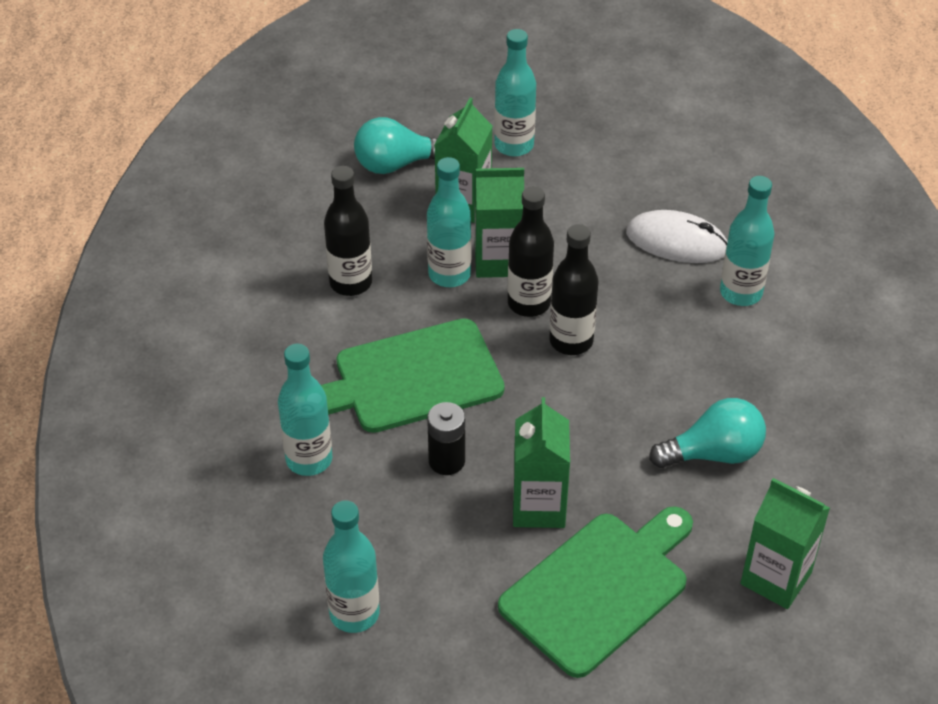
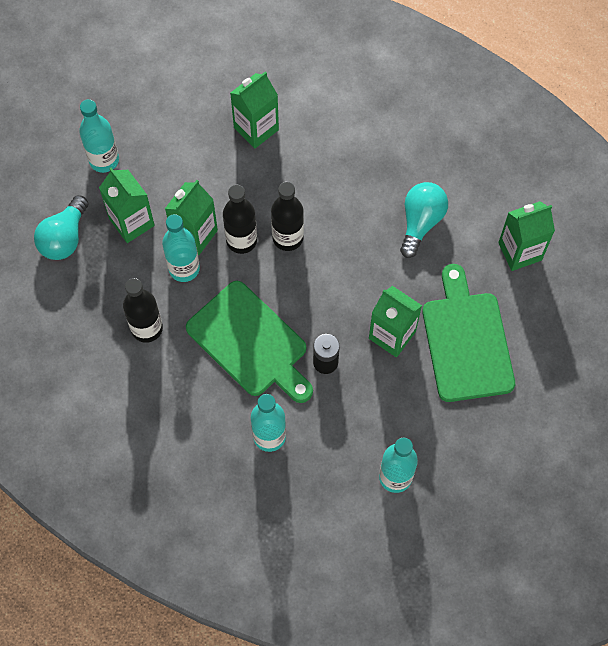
camera: 55 degrees left, 20 degrees up
green cutting board [321,318,505,433] -> green cutting board turned 60 degrees counterclockwise [186,281,313,403]
white mouse [626,210,728,263] -> green carton [230,71,279,149]
turquoise bottle [720,176,775,306] -> none

